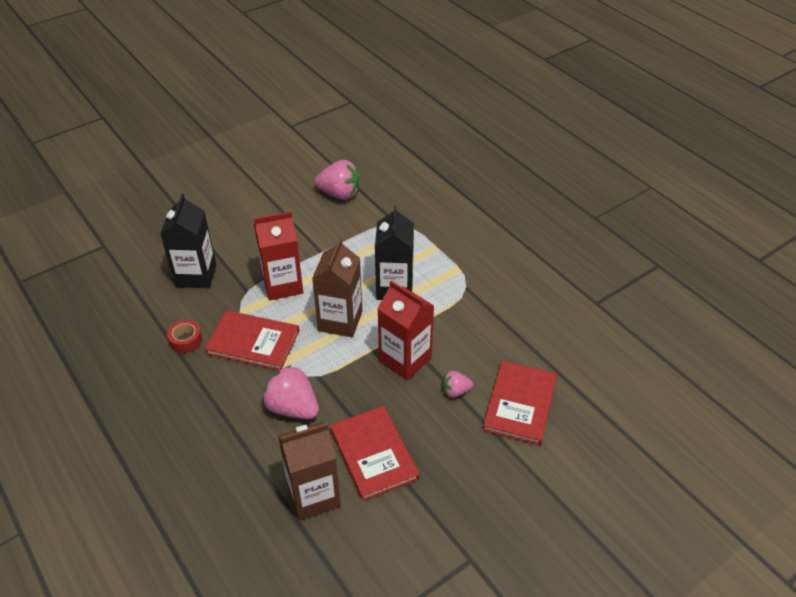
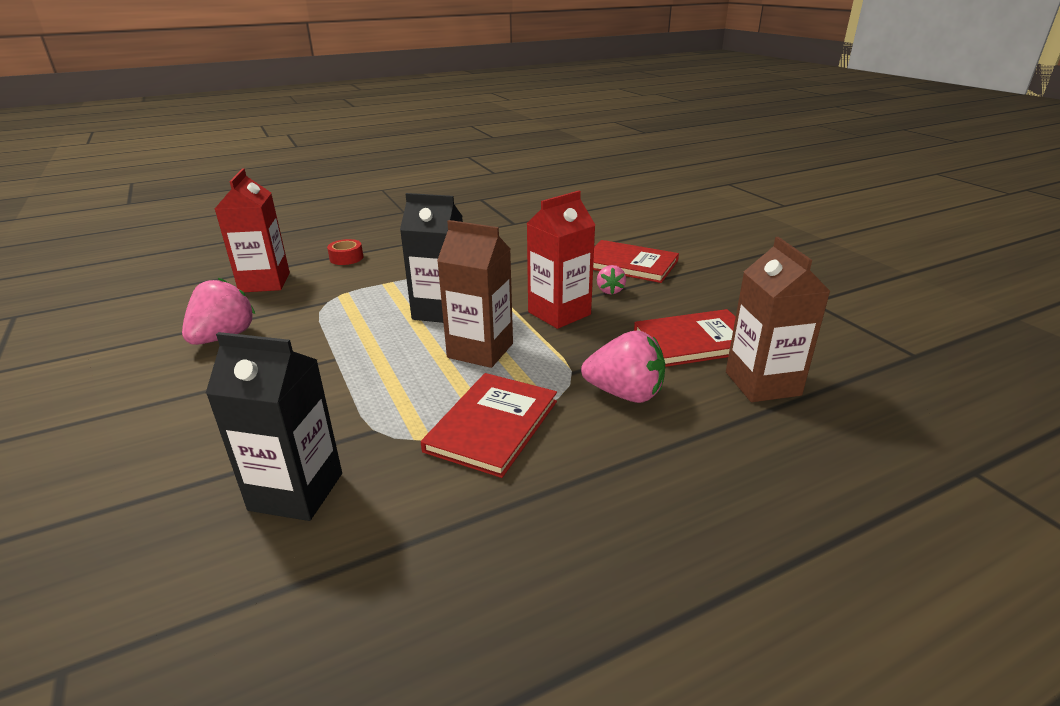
camera: 80 degrees left, 15 degrees down
red tape [167,320,202,353] -> red tape moved to [327,239,363,265]
red carton [254,211,303,301] -> red carton moved to [215,168,290,292]
pink strawberry [263,365,319,419] -> pink strawberry turned 120 degrees counterclockwise [581,330,665,403]

